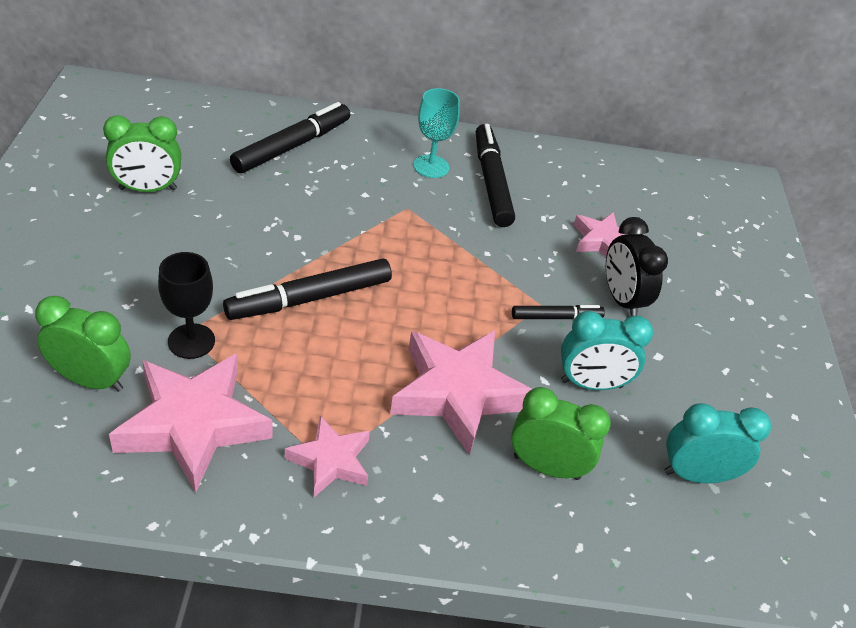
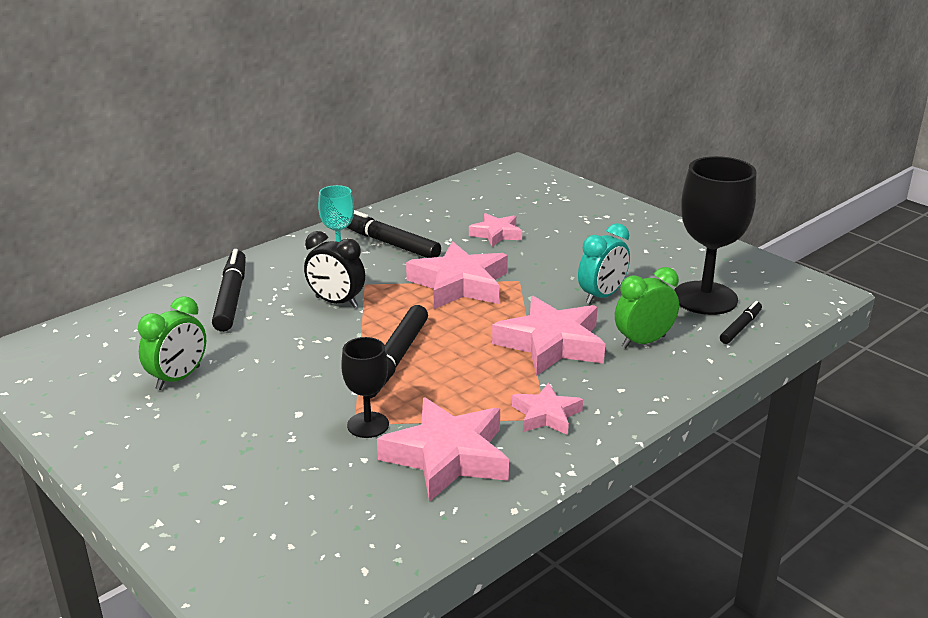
camera: 40 degrees left, 15 degrees down
green clock [35,296,131,392] -> none
black marker [512,305,605,319] -> black marker moved to [720,301,762,344]
black clock [606,217,668,316] -> black clock moved to [304,231,365,308]
turquoise clock [664,403,771,483] -> black goblet [674,156,757,315]
none -> pink star [406,241,508,309]

